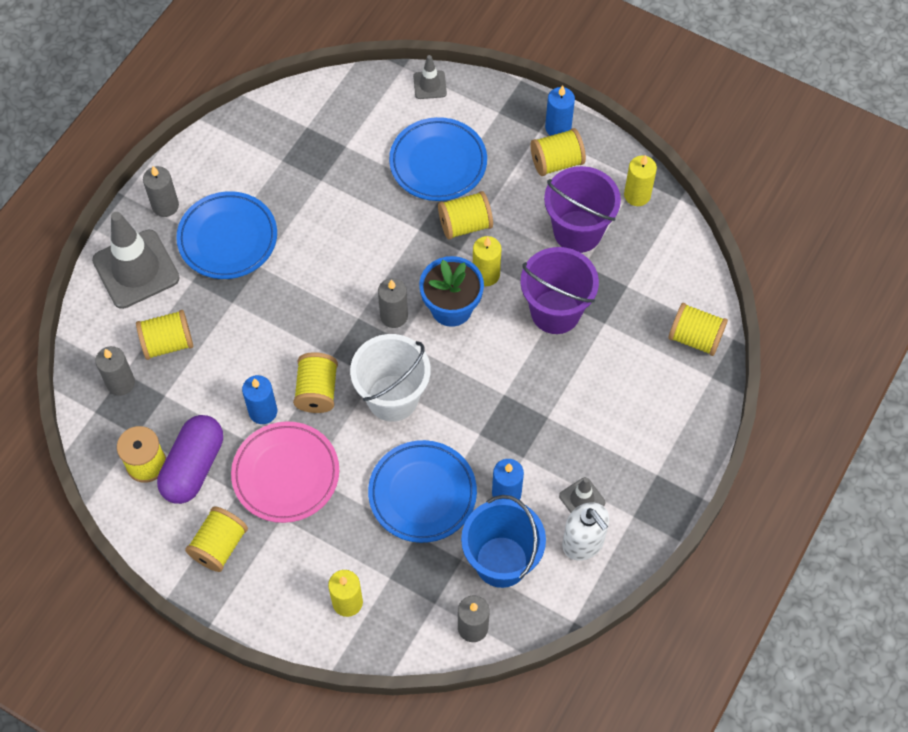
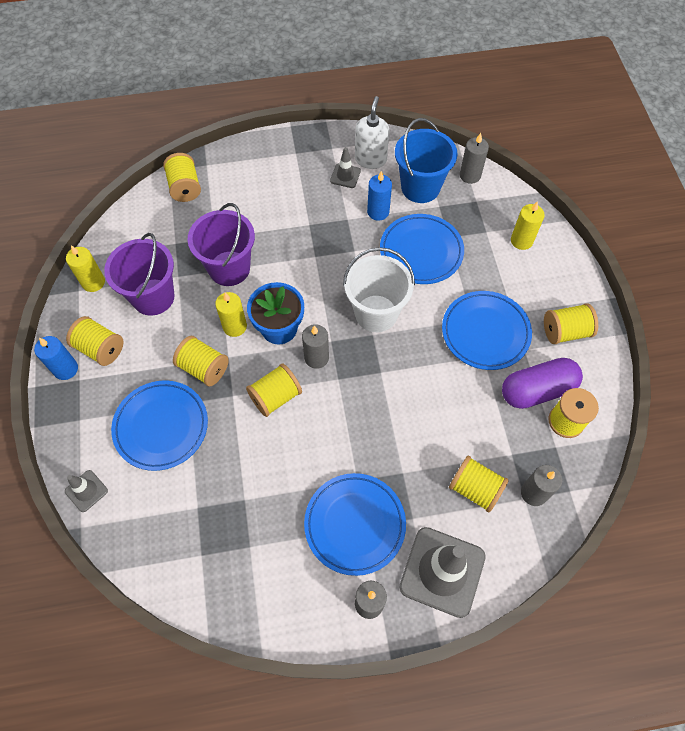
camera: 130 degrees left, 0 degrees up
pink plate [231,421,339,523] -> blue plate [442,291,532,370]
blue candle [242,375,277,424] -> none
yellow spool [293,352,338,413] -> yellow spool moved to [246,364,302,417]

